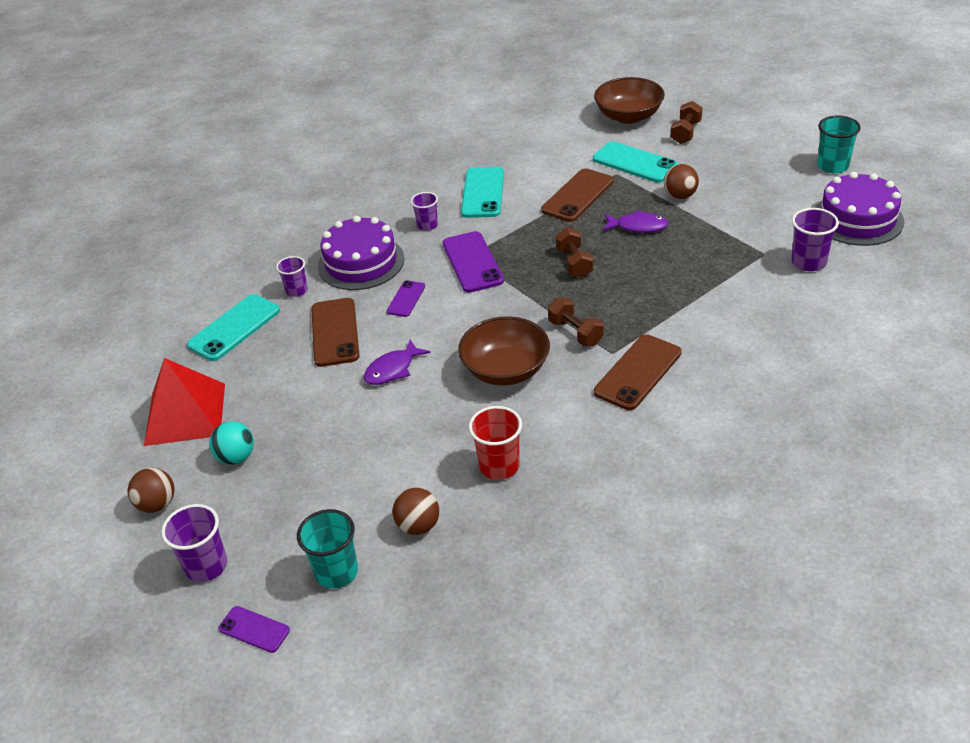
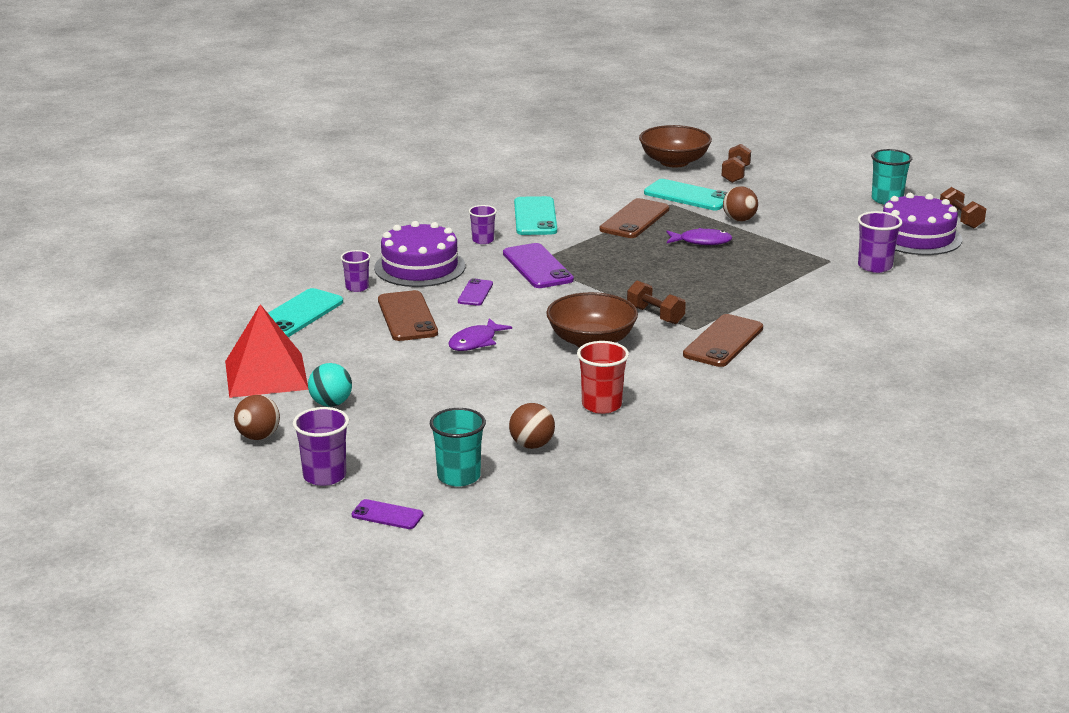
camera: 10 degrees left, 15 degrees down
brown dumbbell [556,227,593,278] -> brown dumbbell moved to [940,187,986,229]

